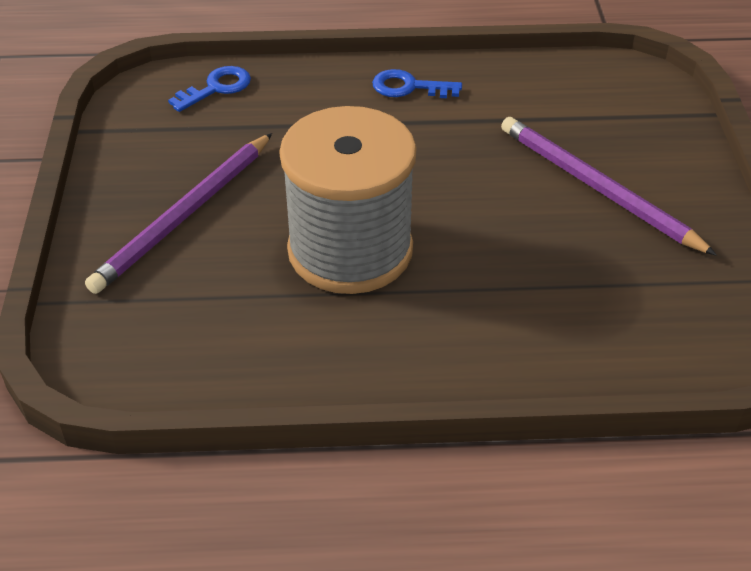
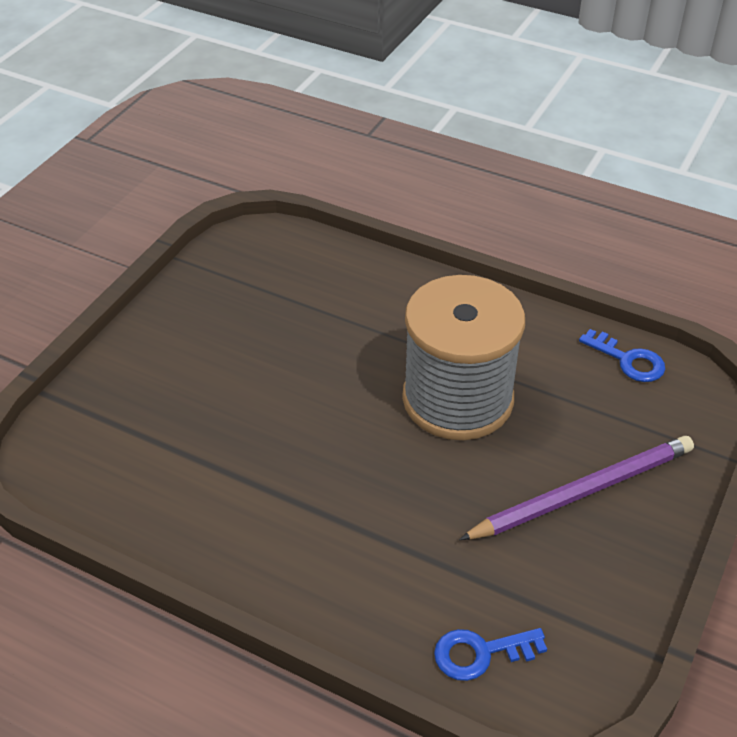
camera: 150 degrees left, 0 degrees up
blue key [372,69,462,98] -> blue key moved to [579,329,665,382]
purple pencil [501,117,717,256] -> none

